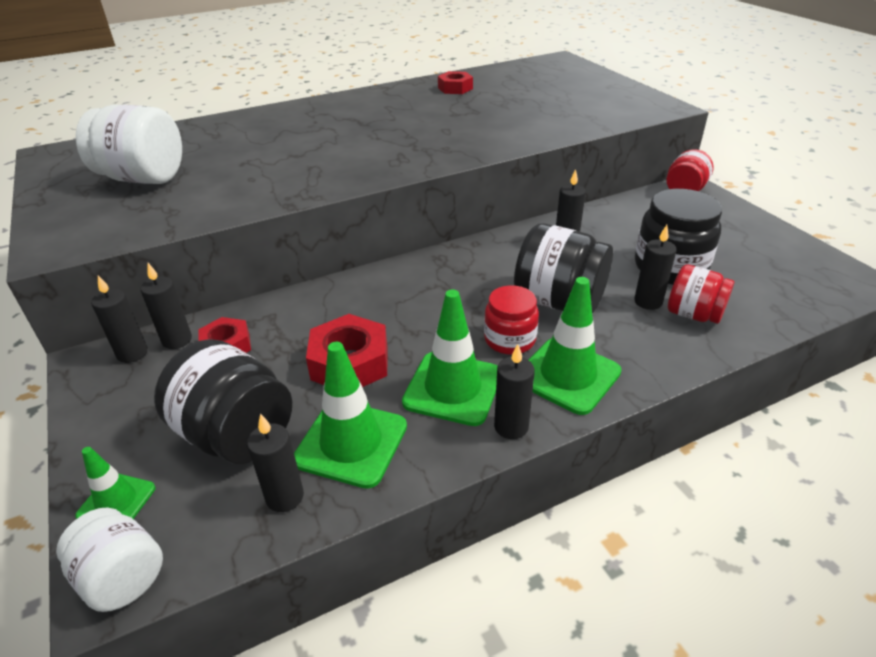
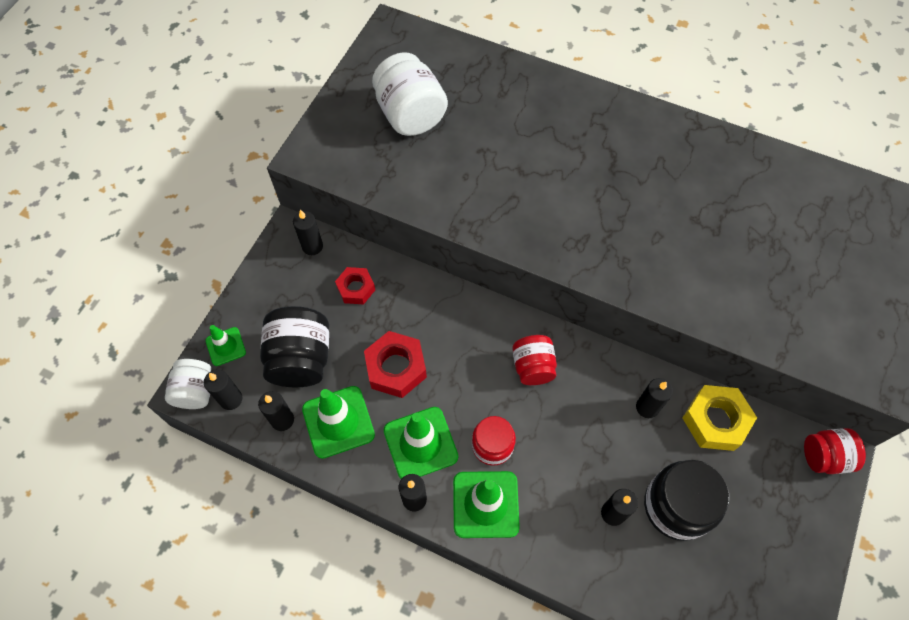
camera: 50 degrees right, 25 degrees up
black candle [141,263,192,349] -> black candle moved to [204,370,243,410]
red nut [438,71,473,94] -> none
black jar [514,224,613,313] -> none
red jar [668,264,734,324] -> red jar moved to [512,335,557,385]
none -> yellow nut [683,385,757,451]

